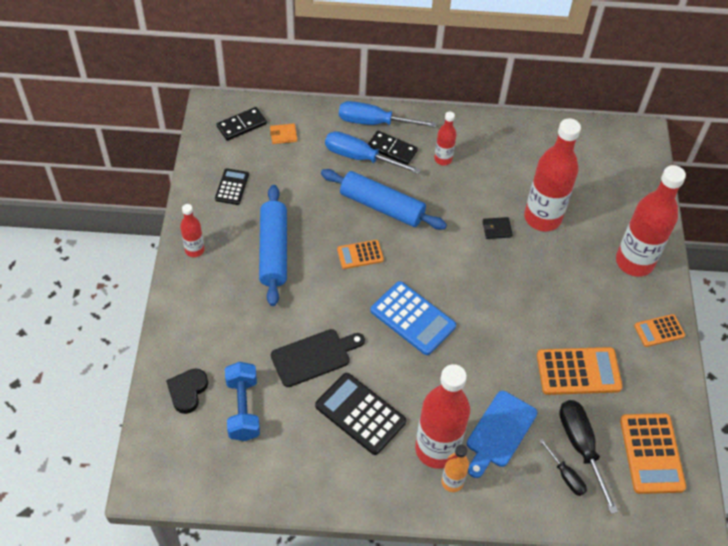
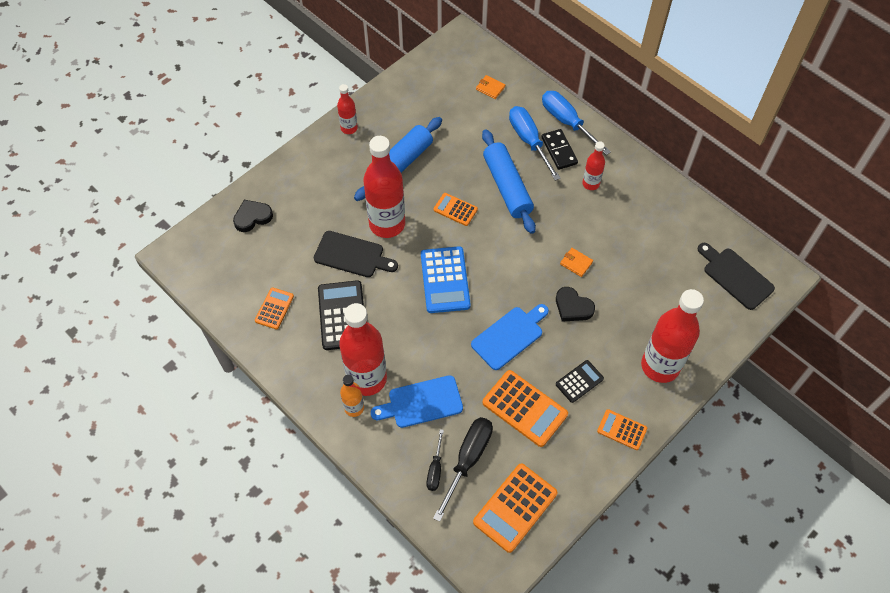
camera: 45 degrees right, 5 degrees up
black calculator [215,168,249,205] -> black calculator moved to [556,360,604,403]
black domino [217,107,267,141] -> none
blue dumbbell [225,362,260,441] -> none
black wallet [482,217,513,239] -> orange wallet [560,248,593,277]
red bottle [524,118,581,231] -> red bottle moved to [363,136,405,238]
none -> orange calculator [255,287,294,330]
none -> blue cutting board [471,304,549,370]
none -> black heart [556,287,595,322]
none -> black cutting board [698,243,775,310]

